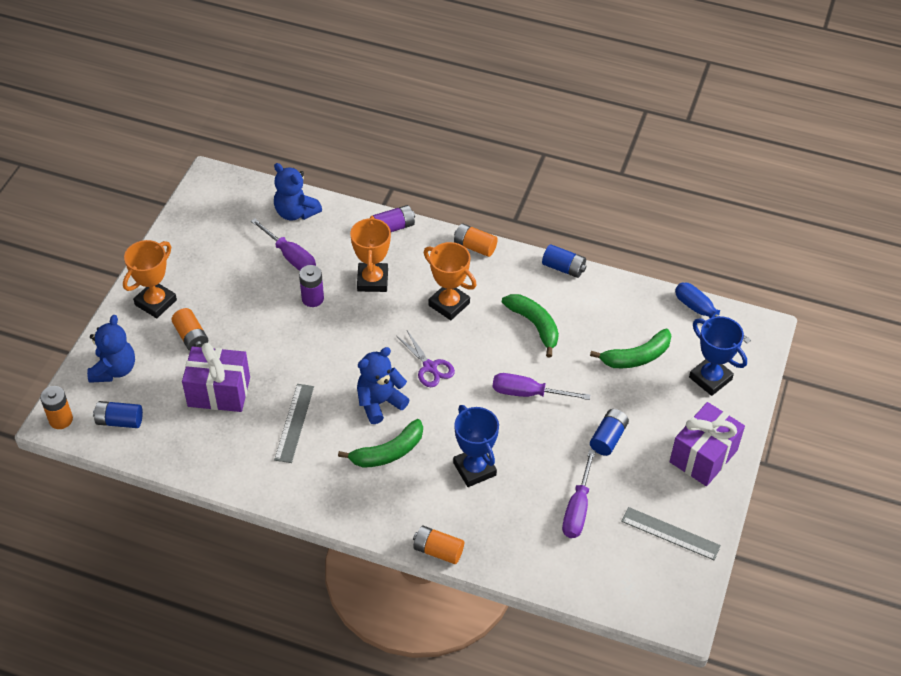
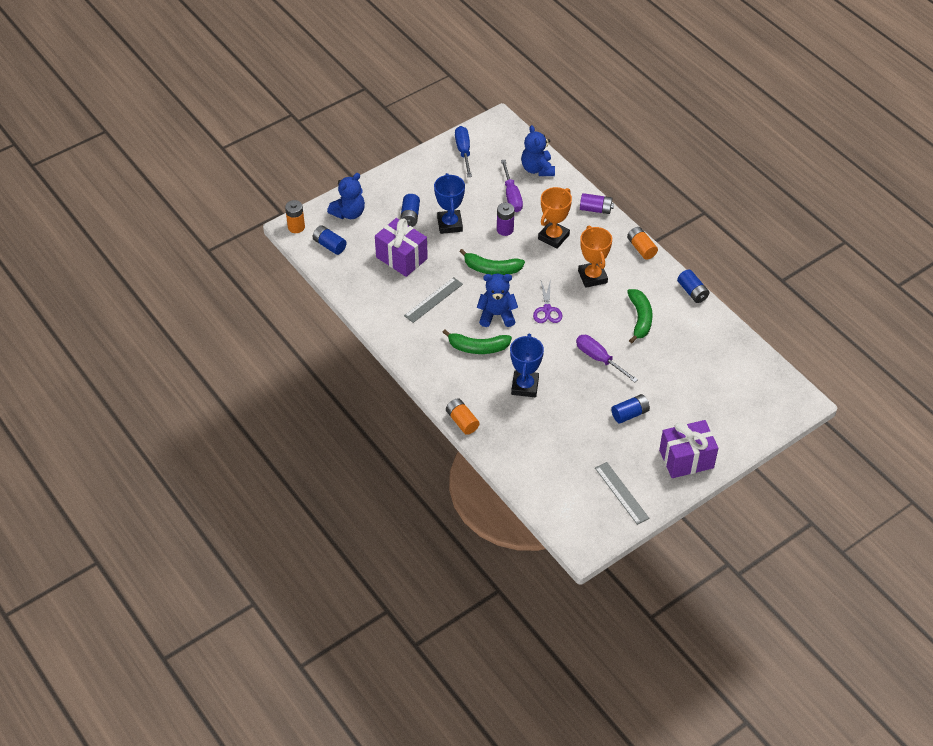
camera: 35 degrees right, 0 degrees up
orange trophy [123,240,177,318] -> none
orange battery [171,308,208,351] -> blue battery [400,194,420,227]
purple screwdriver [562,449,596,538] -> none
green banana [590,329,672,368] -> green banana moved to [459,249,525,275]
blue screwdriver [675,283,751,343] -> blue screwdriver moved to [455,126,472,177]
blue trophy [689,316,747,396] -> blue trophy moved to [434,173,465,234]

